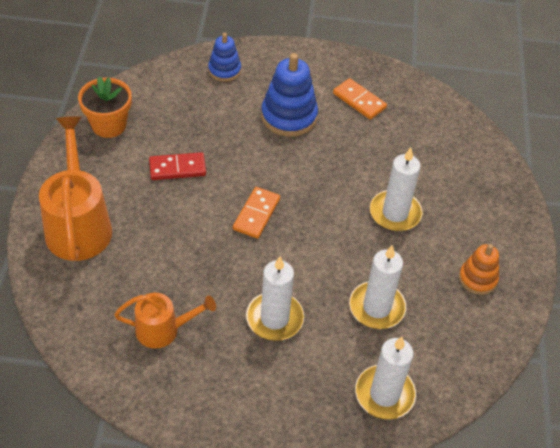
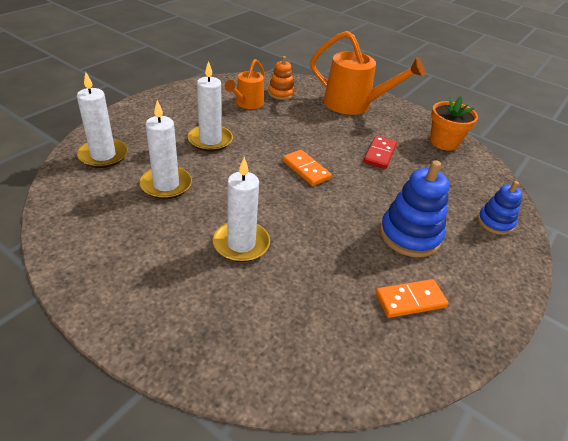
camera: 120 degrees right, 10 degrees down
orange stacking toy [459,244,499,295] -> orange stacking toy moved to [268,56,295,100]

